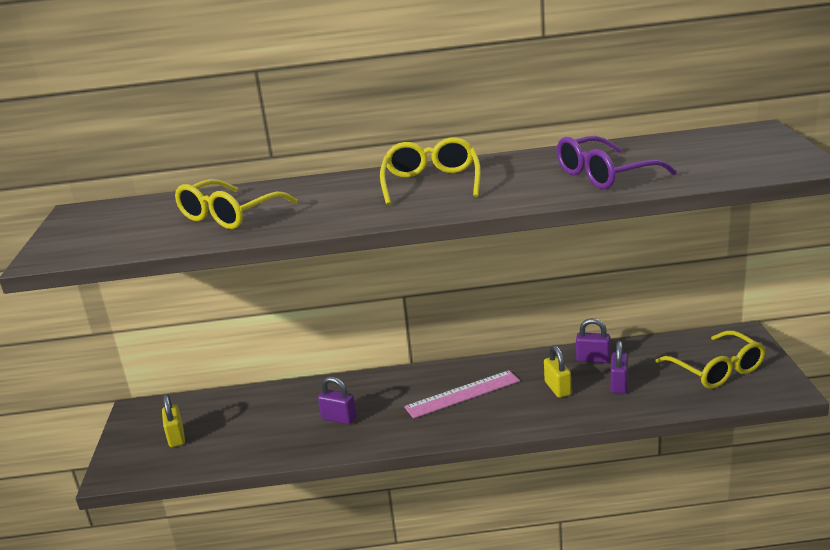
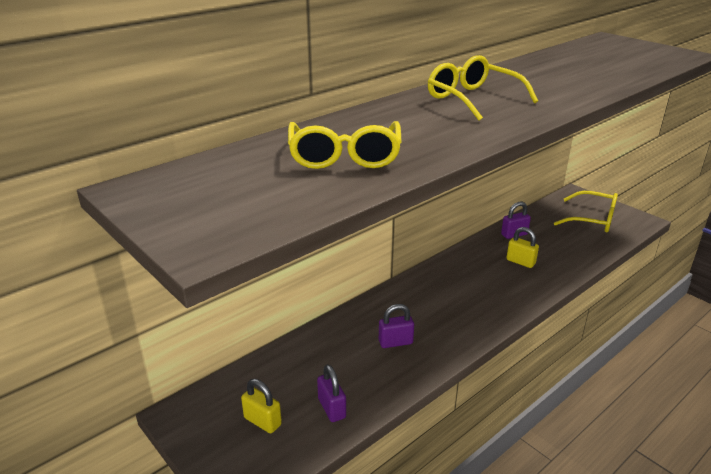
camera: 40 degrees left, 5 degrees up
pink ruler [404,370,520,419] -> none
purple glasses [556,136,677,189] -> none
purple padlock [610,341,628,394] -> purple padlock moved to [317,364,346,422]

